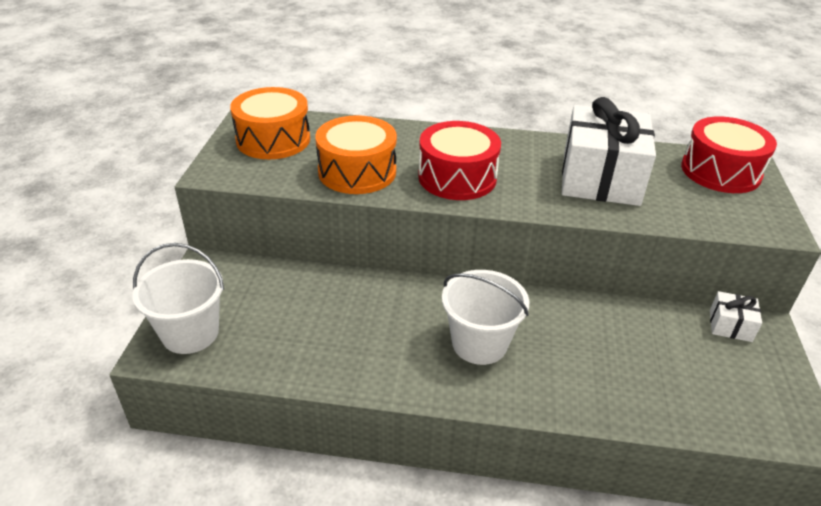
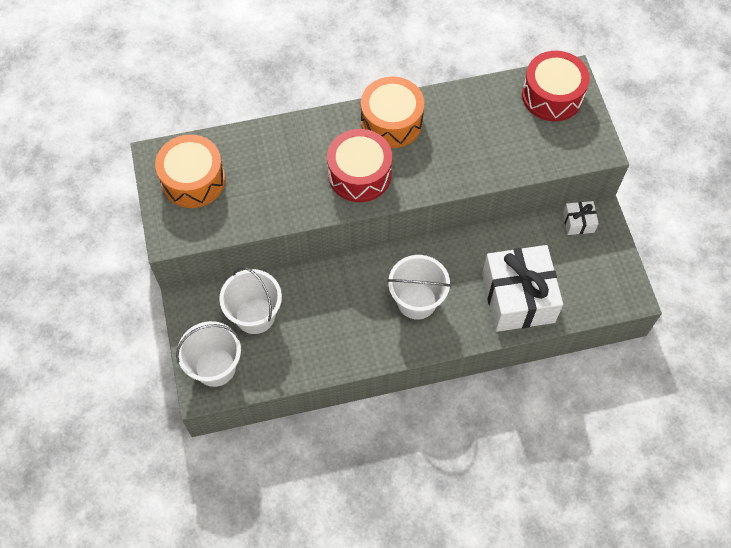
camera: 20 degrees left, 25 degrees up
orange drum [315,115,397,194] -> orange drum moved to [361,76,425,148]
white gift [562,97,656,206] -> white gift moved to [482,245,563,332]
none -> white bucket [219,267,282,334]

